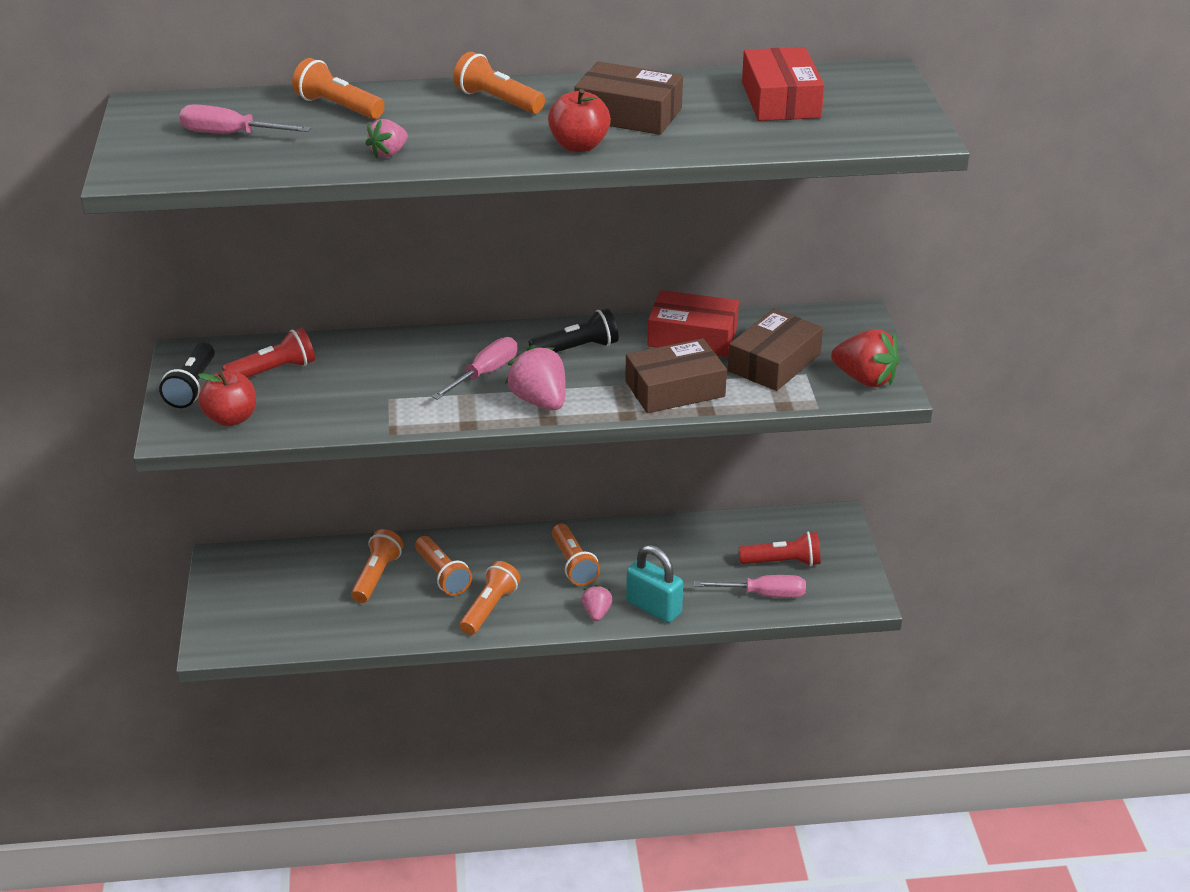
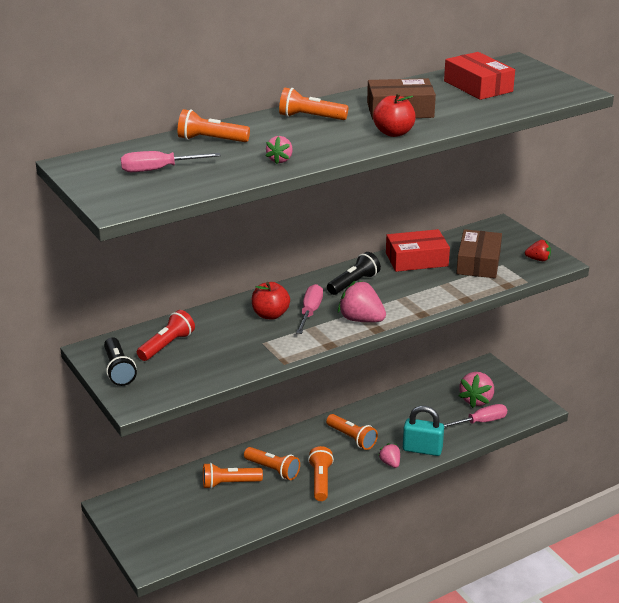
camera: 25 degrees left, 5 degrees down
red apple [198,371,256,427] -> red apple moved to [252,282,290,320]
orange flashlight [351,529,403,603] -> orange flashlight turned 90 degrees counterclockwise [203,463,263,489]
brown box [625,338,727,413] -> none
red flashlight [739,531,821,566] -> pink strawberry [459,372,494,408]
red strawberry [831,329,900,387] -> red strawberry [525,240,551,261], size x0.58

